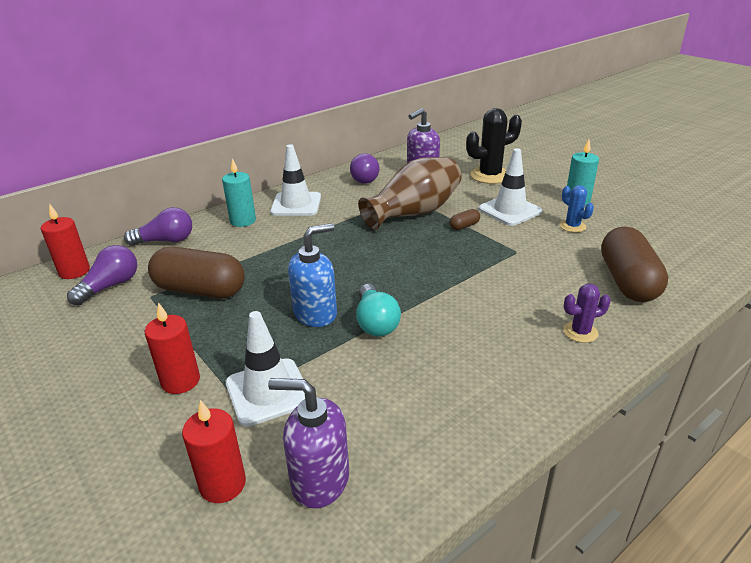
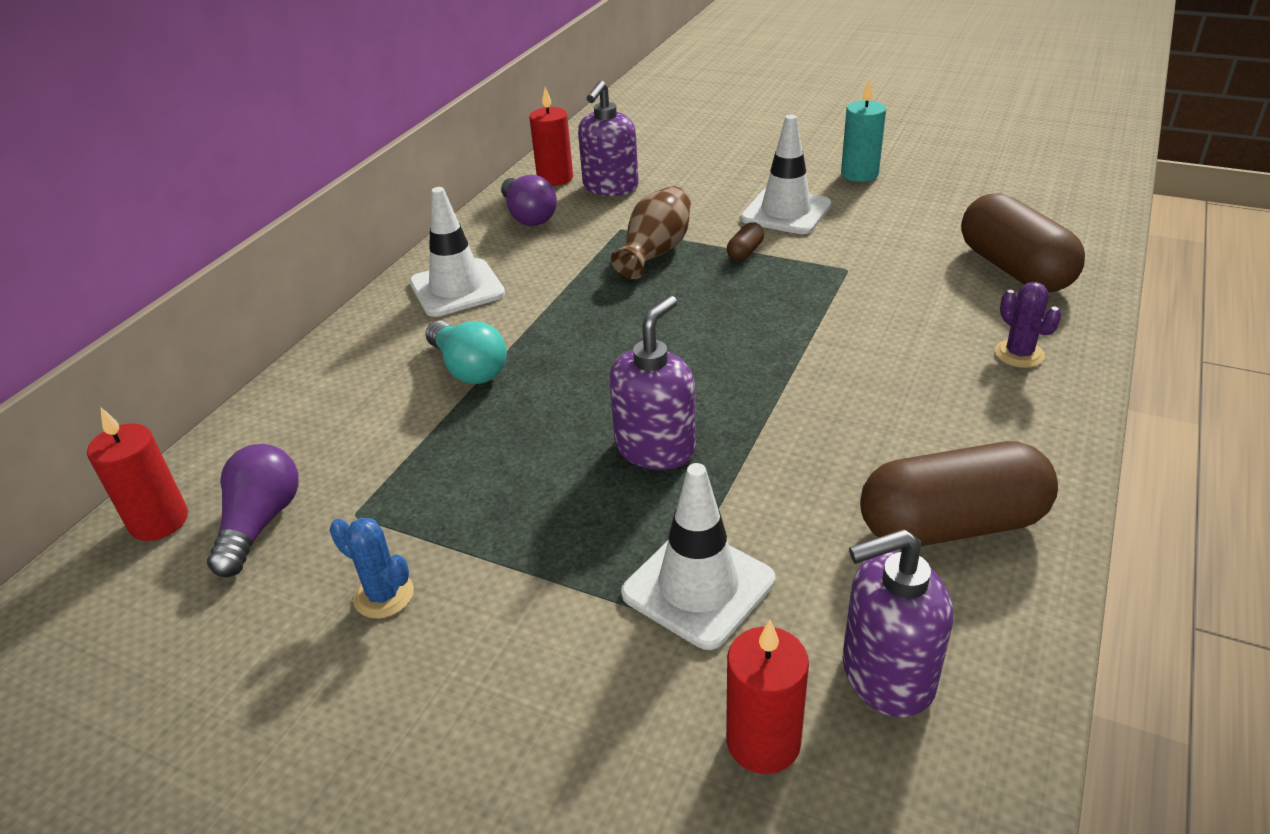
camera: 25 degrees left, 5 degrees up
purple light bulb [124,207,192,246] -> none
red candle [145,302,200,394] -> red candle moved to [529,87,573,186]
brown capsule [148,247,245,299] -> brown capsule moved to [860,441,1058,546]
turquoise candle [222,158,256,227] -> none
blue soap dispenser [288,223,337,327] -> purple soap dispenser [609,296,696,470]
turquoise light bulb [356,284,401,337] -> turquoise light bulb moved to [426,320,507,384]
brown vase [358,157,462,230] -> brown vase [611,186,691,279], size x0.65
black cactus [466,108,522,184] -> none
blue cactus [559,185,594,233] -> blue cactus moved to [330,518,414,619]
purple cactus [563,283,611,343] -> purple cactus turned 75 degrees counterclockwise [995,282,1062,368]

